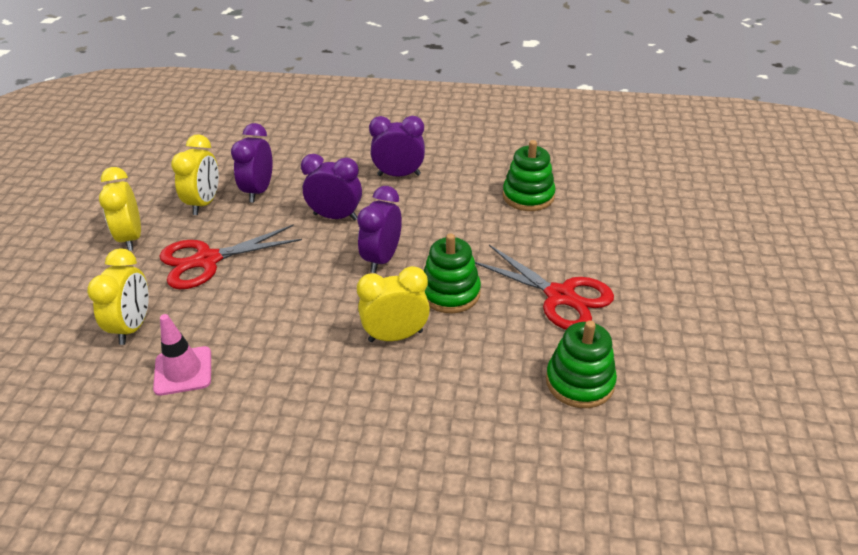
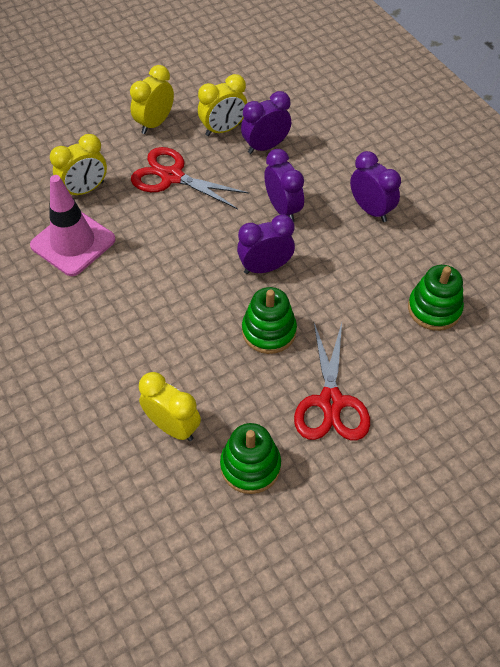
camera: 50 degrees right, 15 degrees up
pink traffic cone [153,314,211,396] -> pink traffic cone [30,175,116,276], size x1.57
yellow clock [357,266,430,342] -> yellow clock moved to [139,372,201,441]

